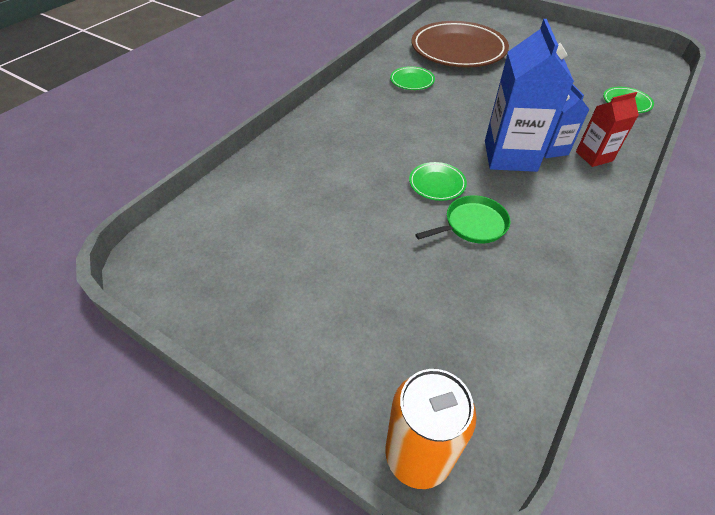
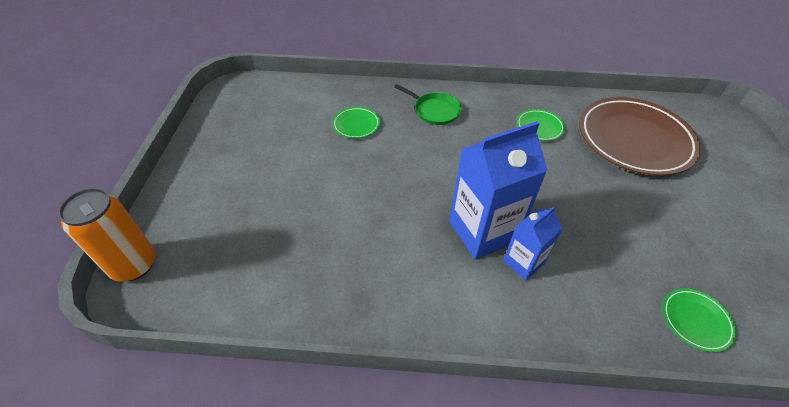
camera: 60 degrees right, 0 degrees up
green plate [409,162,467,201] -> green plate moved to [332,107,380,139]
green pan [415,195,510,243] -> green pan moved to [394,84,462,125]
red carton [576,92,639,167] -> none

